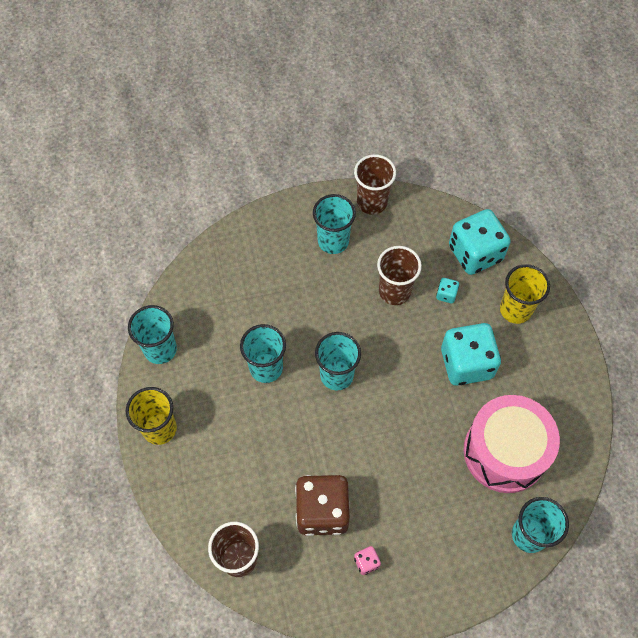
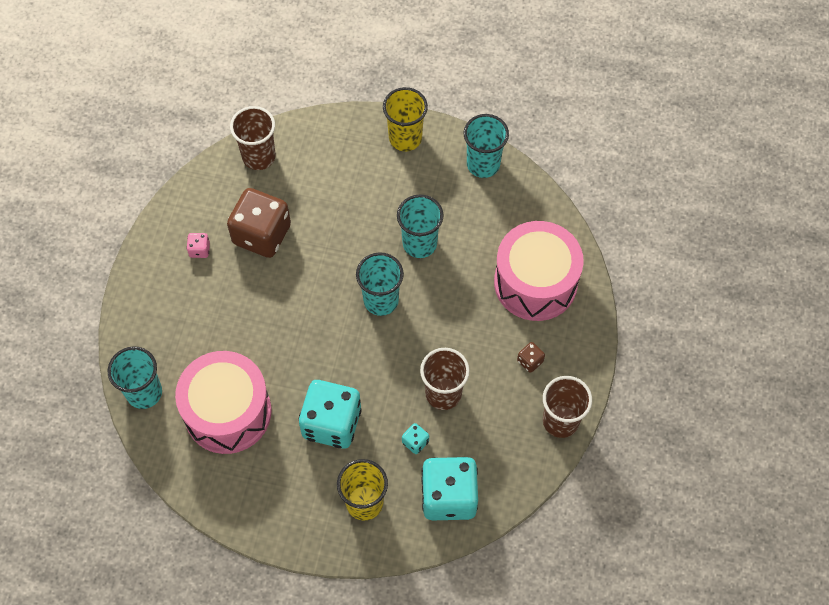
camera: 115 degrees right, 0 degrees up
turquoise cup [313,194,356,254] -> brown dice [517,342,545,373]
none -> pink drum [494,221,584,321]

